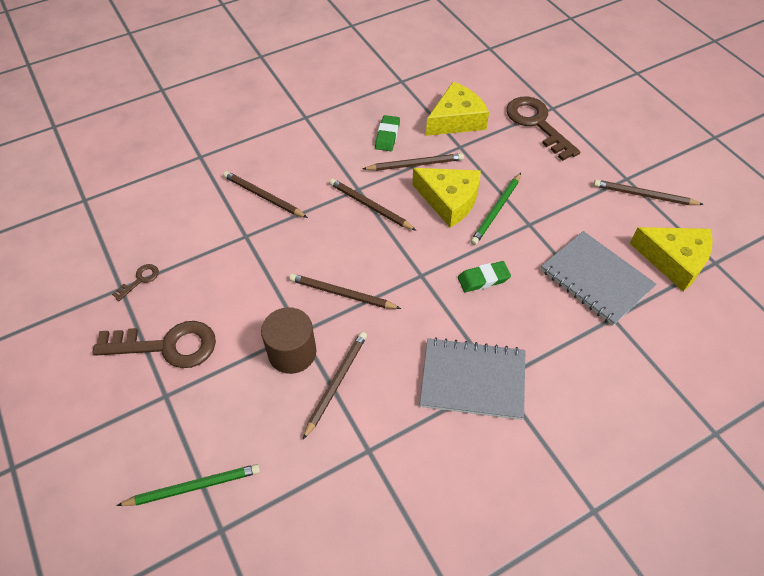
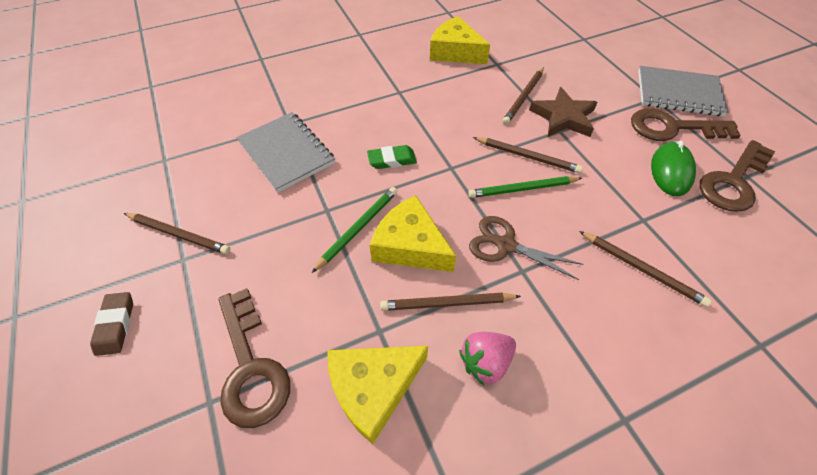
camera: 175 degrees left, 0 degrees up
brown key [112,264,159,301] -> brown key [700,140,775,212], size x2.21
green pencil [116,464,260,506] -> green pencil moved to [468,176,582,198]
brown cylinder [261,307,316,374] -> brown star [529,87,598,137]
brown pencil [329,179,417,231] -> brown scissors [469,216,583,280]
green eraser [375,115,400,151] -> pink strawberry [459,332,516,385]
grey notebook [420,337,525,420] -> grey notebook moved to [638,66,729,116]
yellow cheese [630,227,713,291] -> yellow cheese moved to [430,16,490,64]
none -> brown eraser [90,292,133,356]
none -> green mouse [651,141,696,196]

